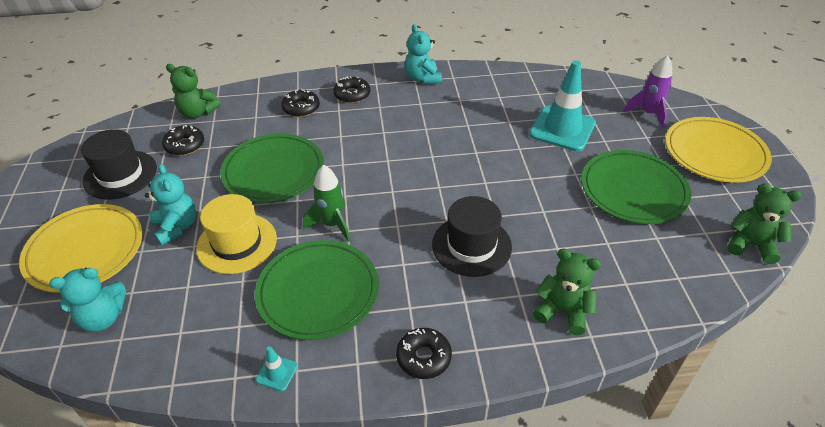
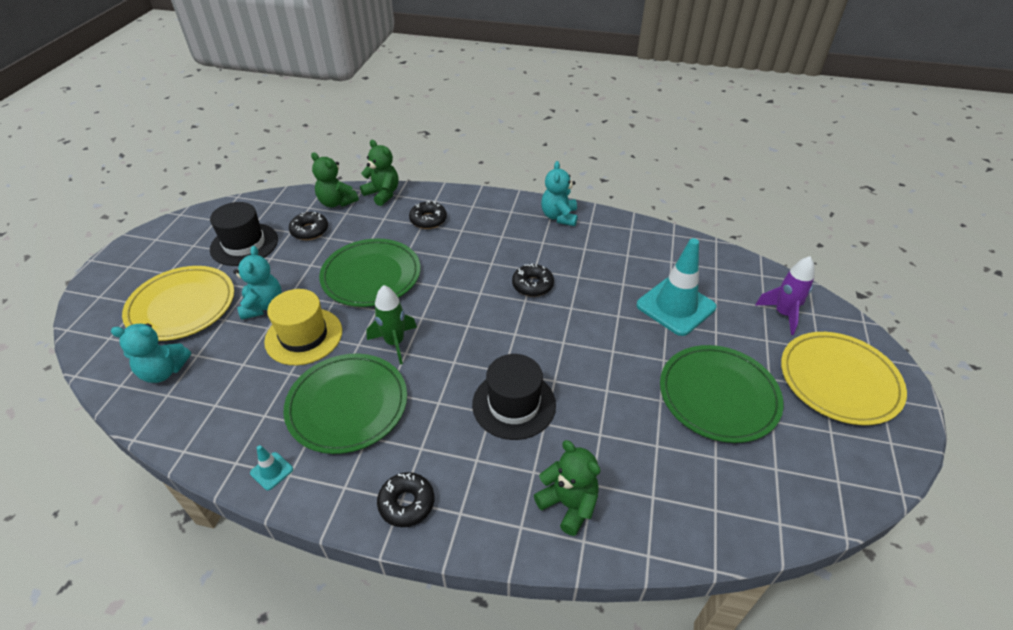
camera: 20 degrees right, 0 degrees up
black donut [333,76,370,103] -> black donut moved to [512,263,554,297]
green teddy bear [727,183,801,264] -> green teddy bear moved to [360,140,398,206]

